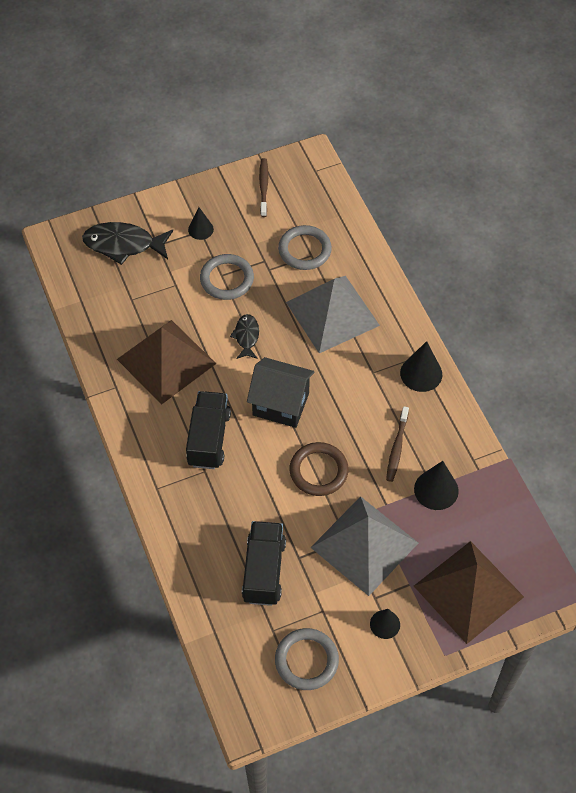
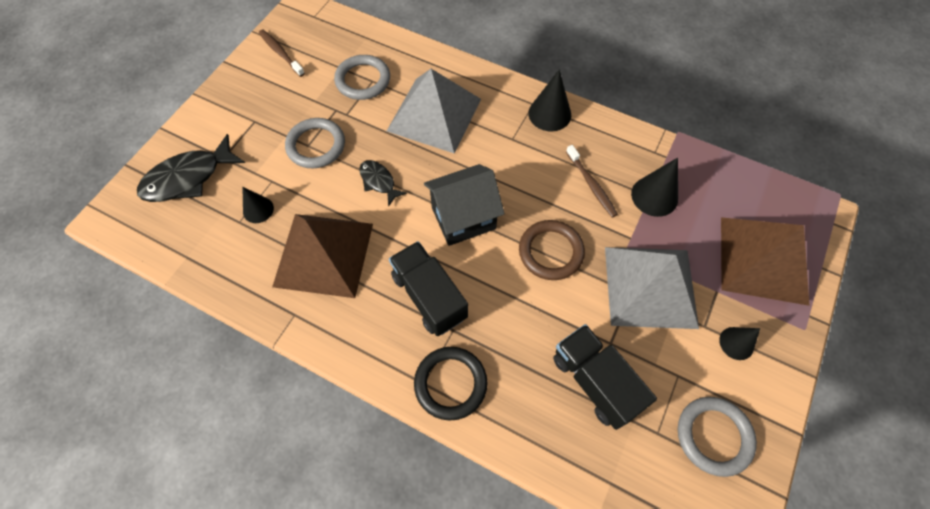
camera: 40 degrees left, 5 degrees up
black cone [188,207,214,240] -> black cone moved to [242,187,274,223]
none -> black ring [414,347,487,421]

